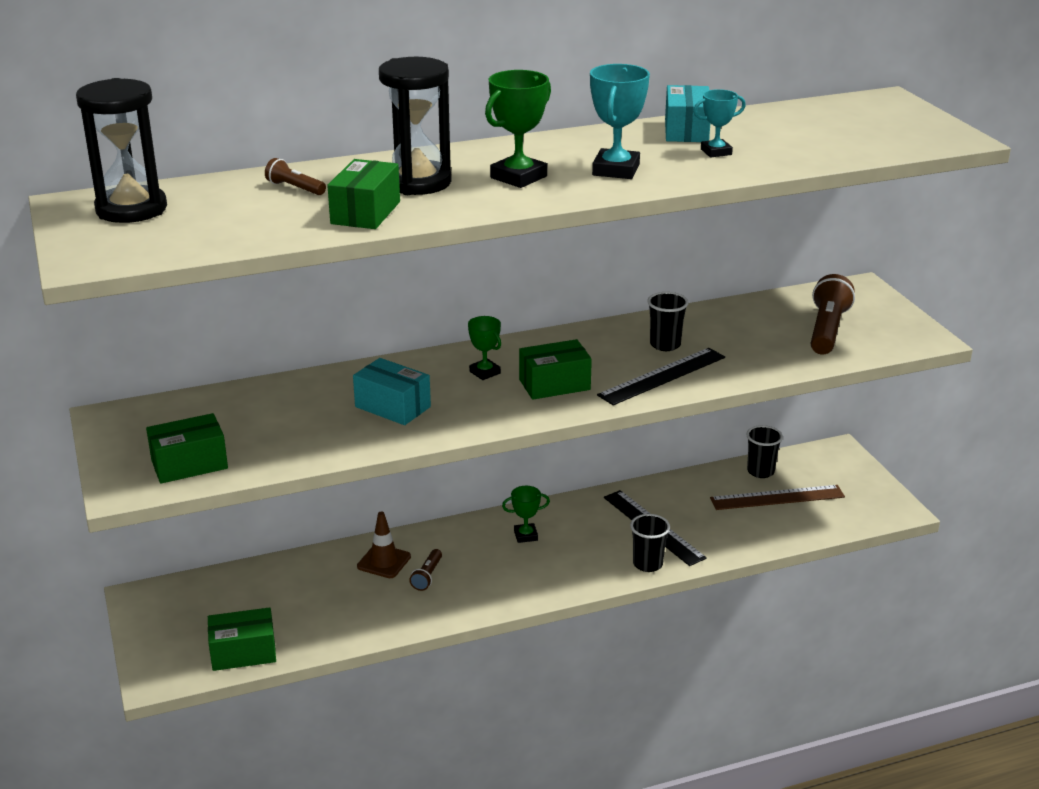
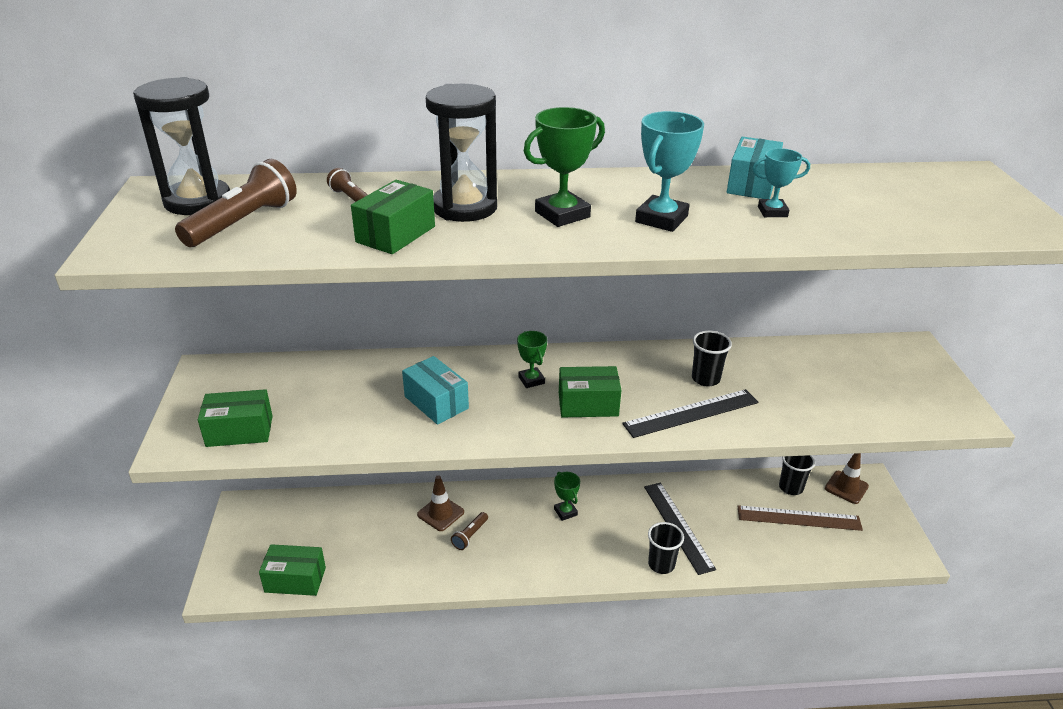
camera: 15 degrees right, 5 degrees up
green trophy [502,486,550,543] -> green trophy turned 60 degrees clockwise [554,472,580,521]
brown flashlight [811,274,855,355] -> brown flashlight moved to [175,159,297,247]
none -> brown traffic cone [825,453,869,504]

